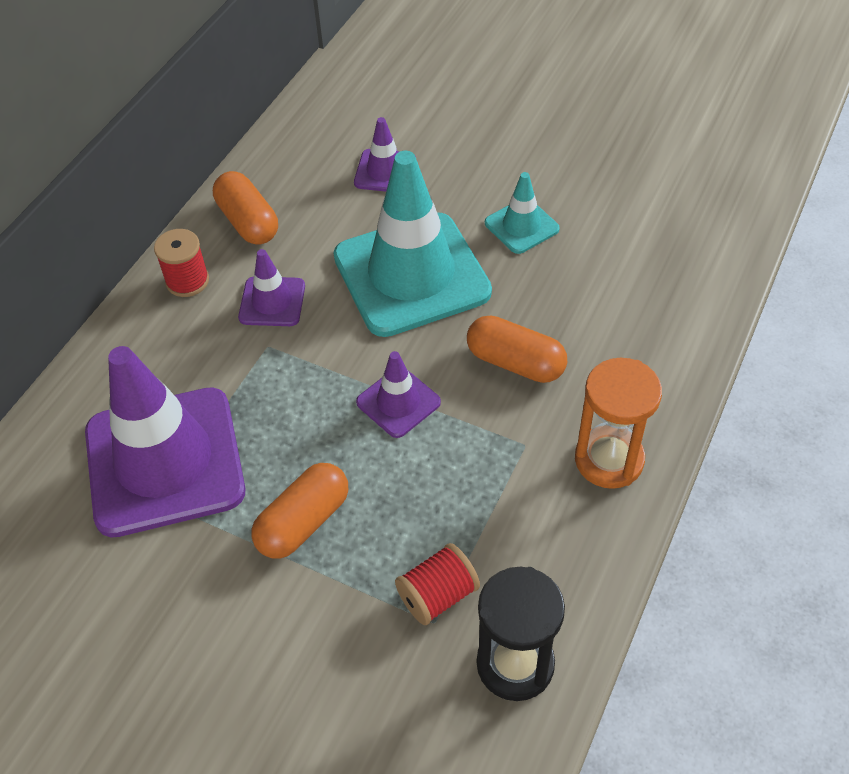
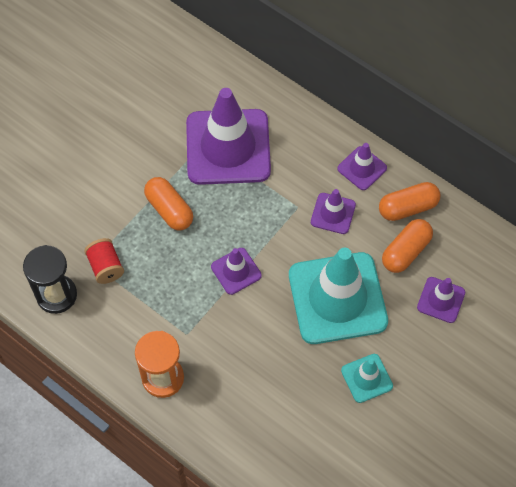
camera: 100 degrees right, 10 degrees up
red spool [154,229,209,297] -> purple traffic cone [337,143,387,190]
orange capsule [467,315,567,383] -> orange capsule moved to [382,219,433,273]

